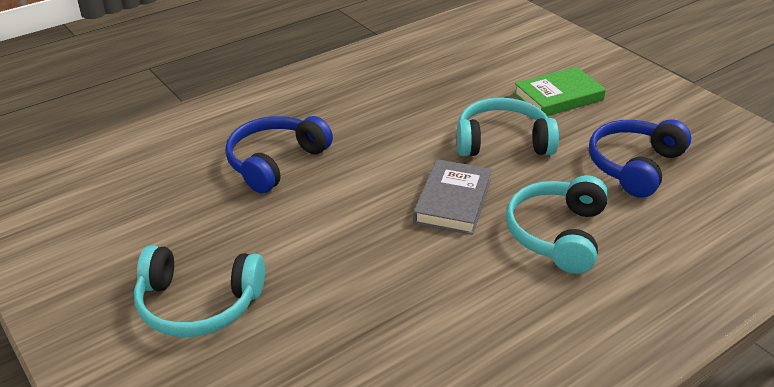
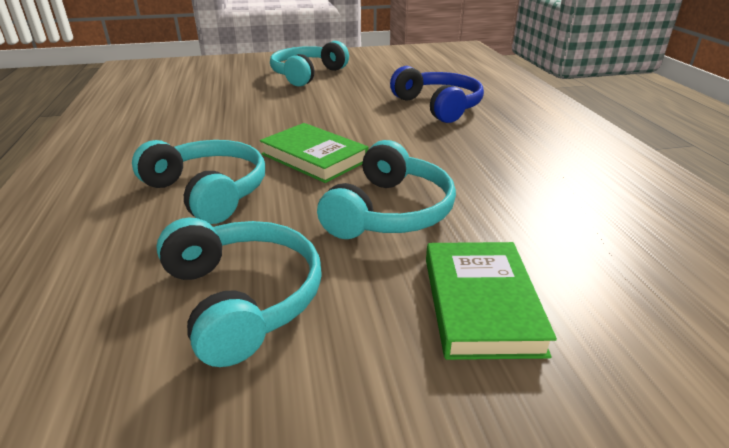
camera: 115 degrees right, 5 degrees down
grey book [413,159,492,235] -> green book [260,123,369,183]
blue headphones [589,119,691,198] -> turquoise headphones [156,218,322,367]

